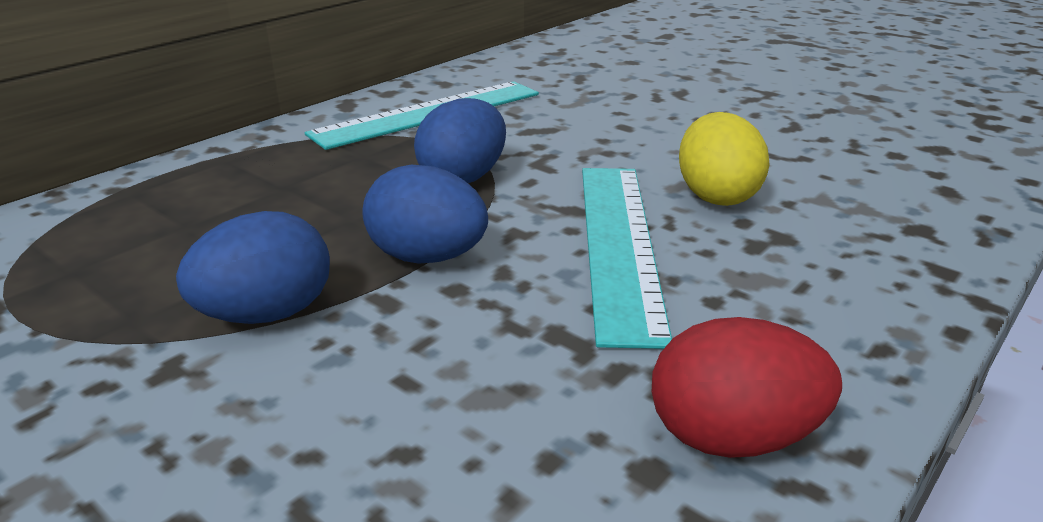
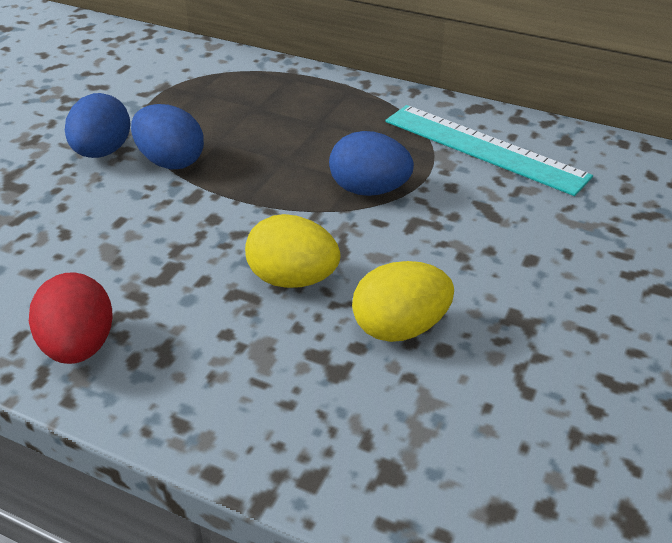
camera: 75 degrees right, 10 degrees up
blue egg [362,165,488,264] -> blue egg moved to [65,93,131,158]
turquoise ruler [582,168,672,349] -> yellow egg [245,214,340,288]

